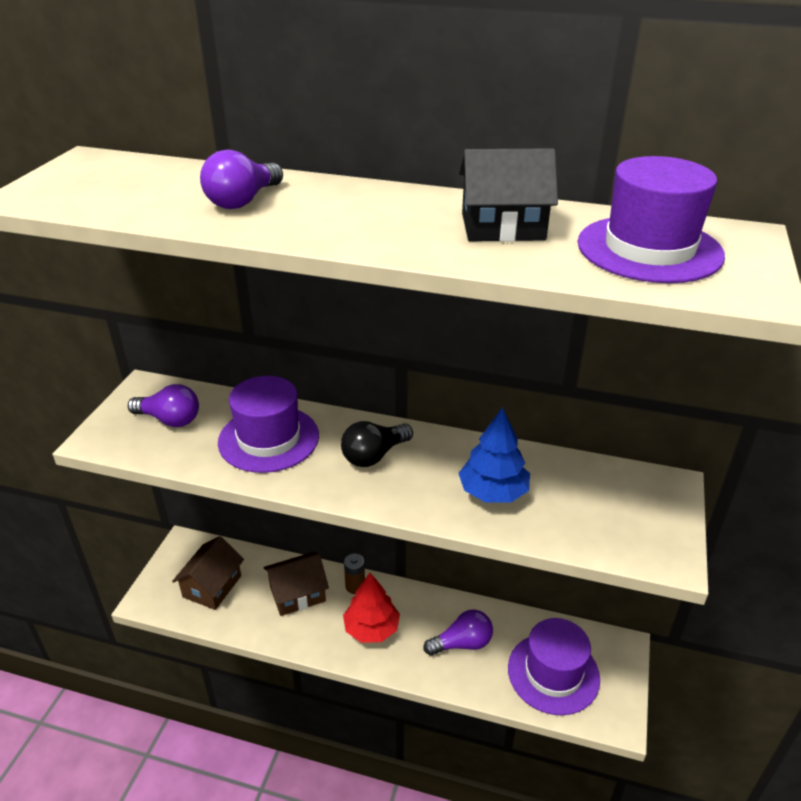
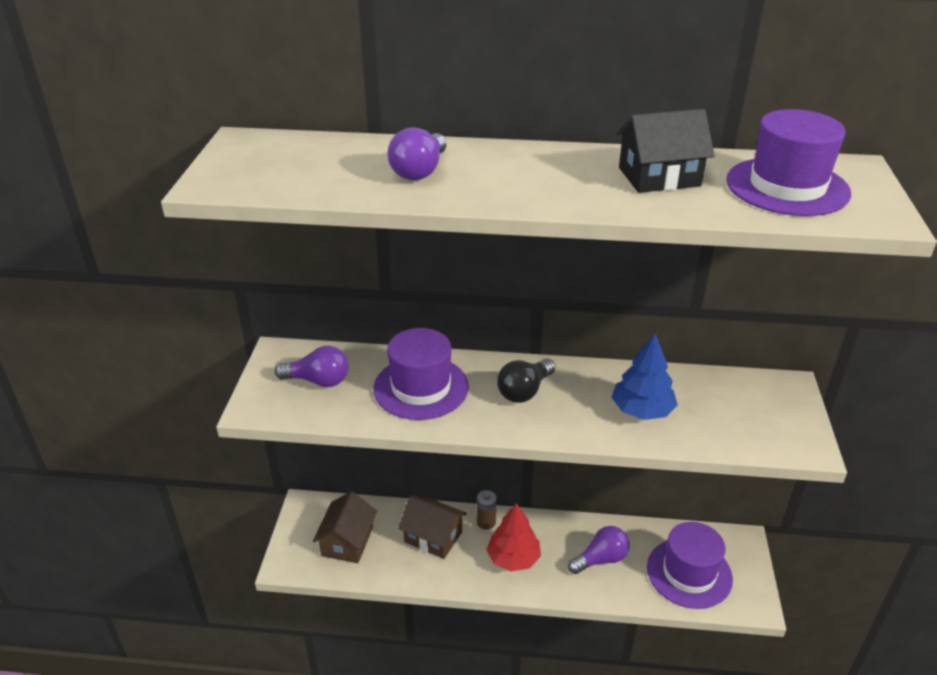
camera: 10 degrees left, 0 degrees up
brown house [263,552,329,616] -> brown house turned 60 degrees clockwise [398,495,467,559]

